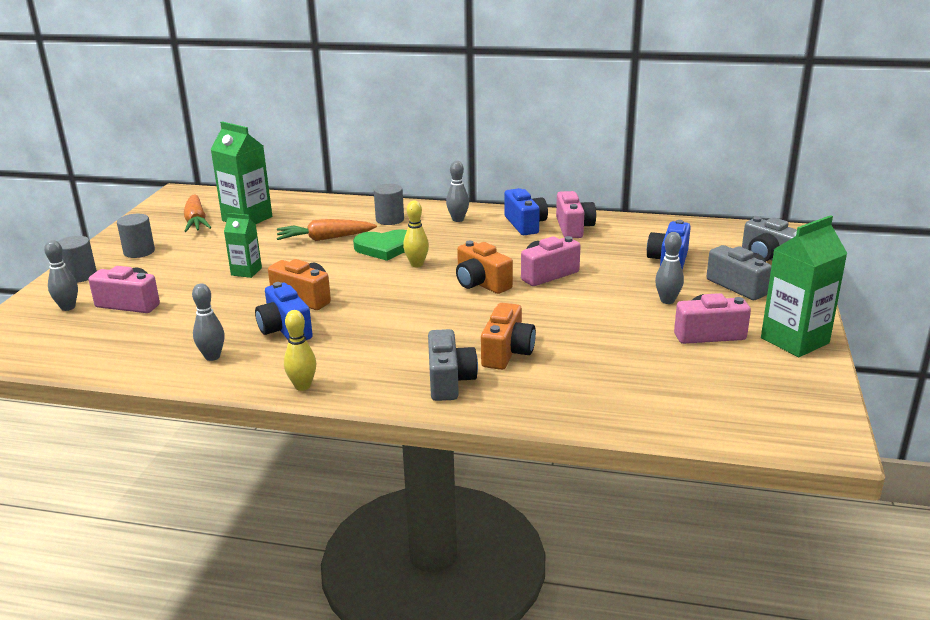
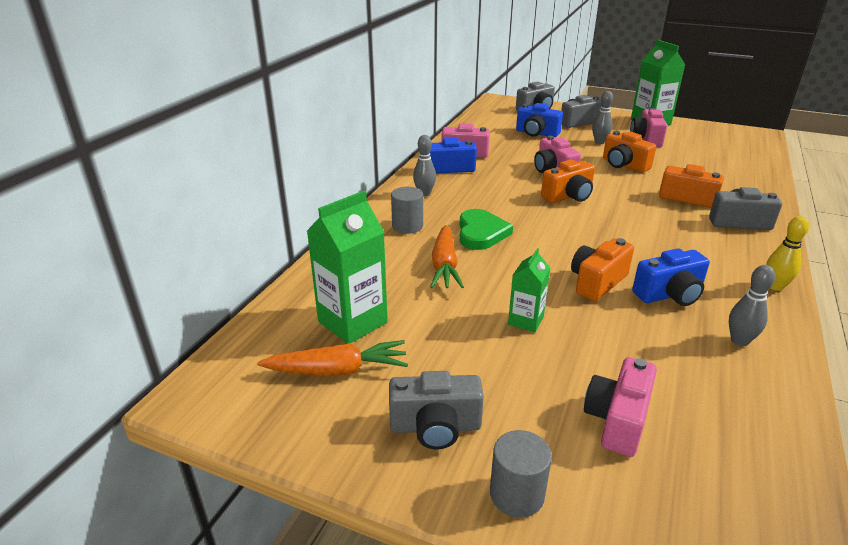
camera: 80 degrees left, 5 degrees up
grey bowling pin [44,240,78,311] -> none
grey cylinder [117,214,155,258] -> grey camera [389,371,484,450]
yellow bowling pin [403,201,429,267] -> none
none -> orange camera [603,131,656,173]

